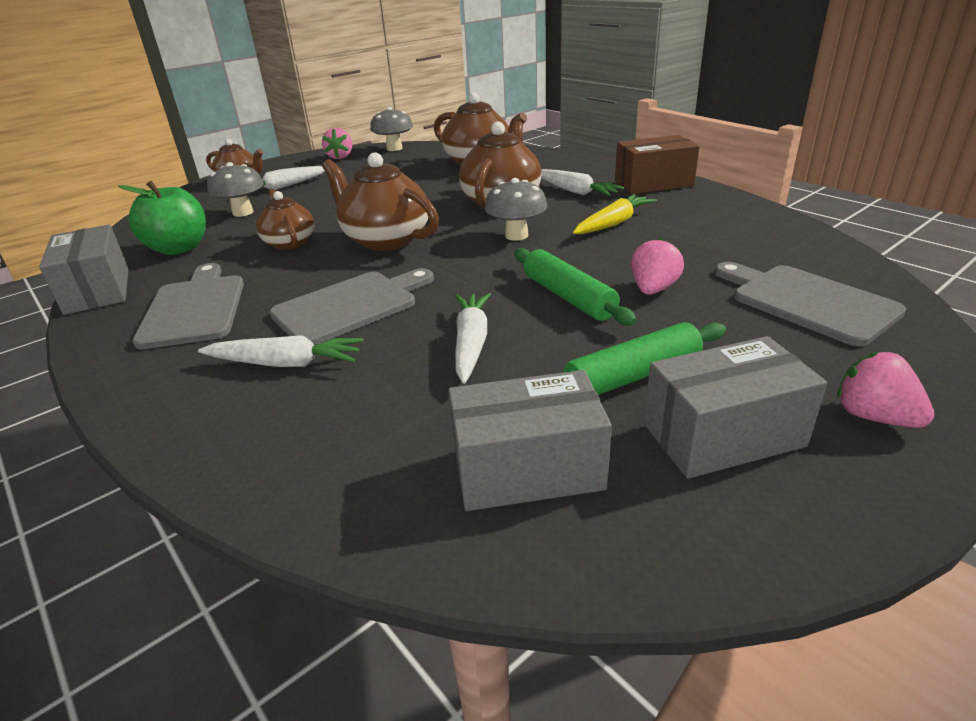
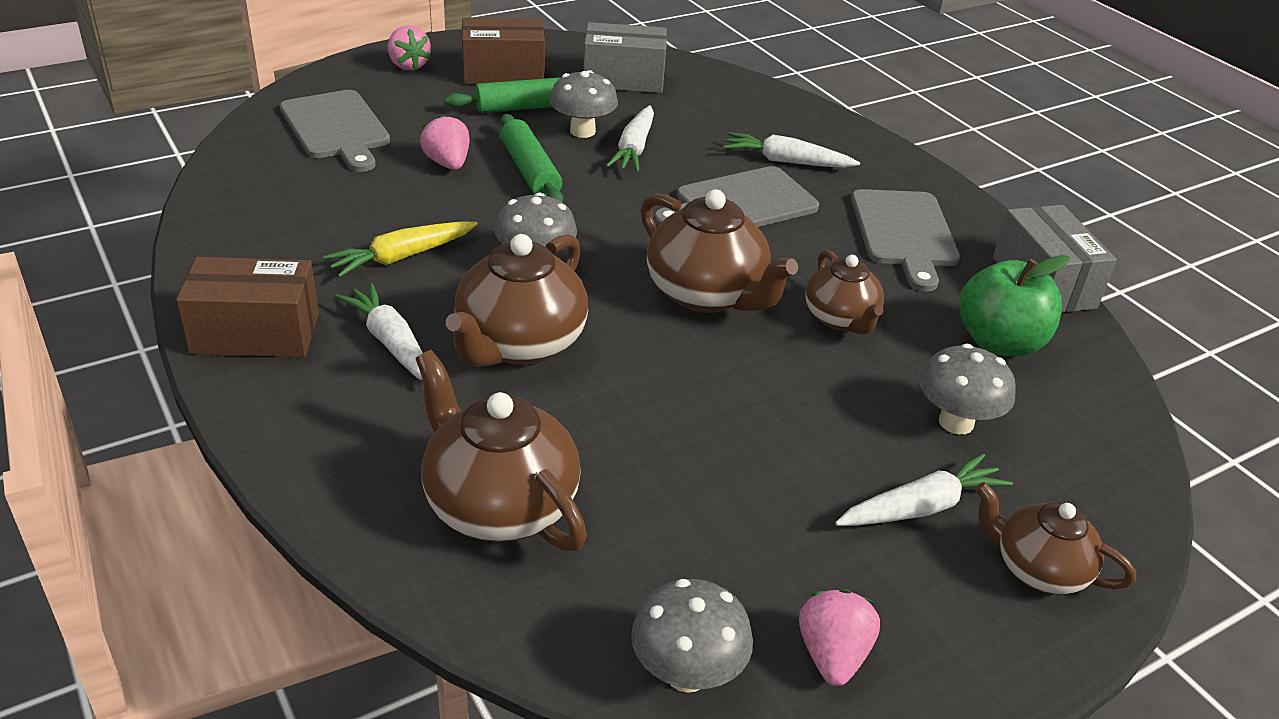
camera: 175 degrees left, 5 degrees up
pink strawberry [631,238,684,295] -> pink strawberry turned 120 degrees clockwise [420,114,470,170]
grey box [644,336,827,479] -> brown box [462,18,545,84]
none -> grey mushroom [549,70,618,138]

